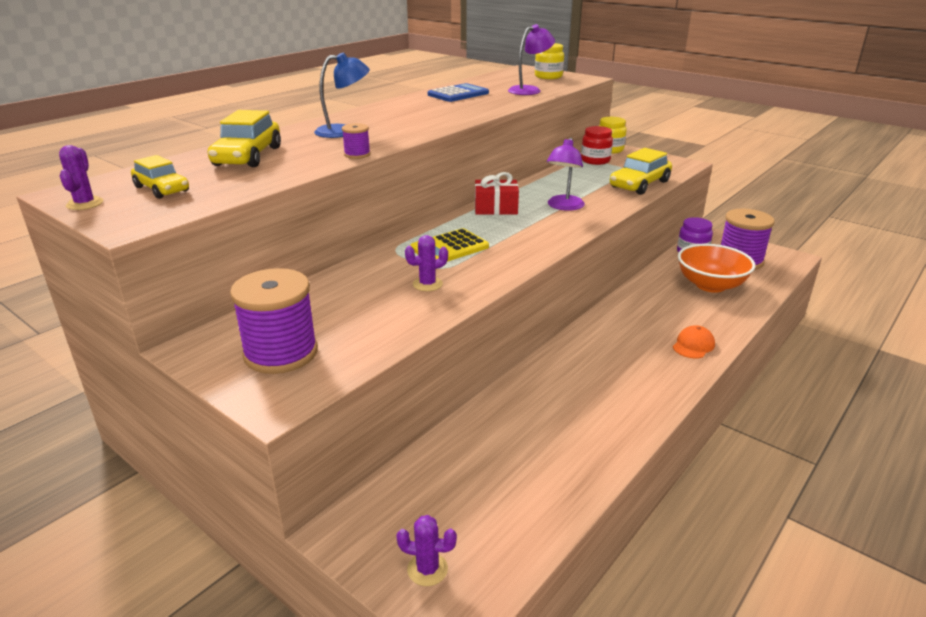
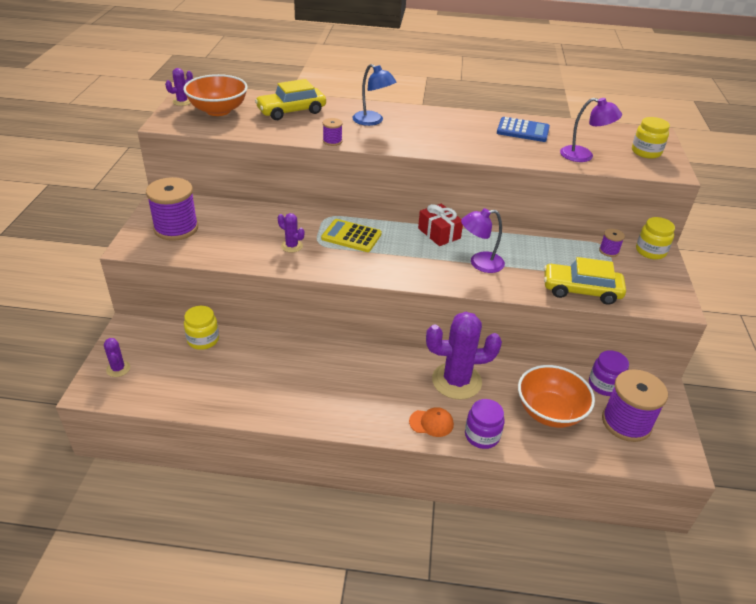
camera: 55 degrees right, 10 degrees up
yellow car [131,155,189,199] -> orange bowl [183,74,248,116]
red jar [581,126,613,165] -> purple spool [599,229,625,257]
none -> yellow jar [184,306,219,350]
none -> purple cactus [426,312,502,400]
none -> purple jar [465,399,505,449]

